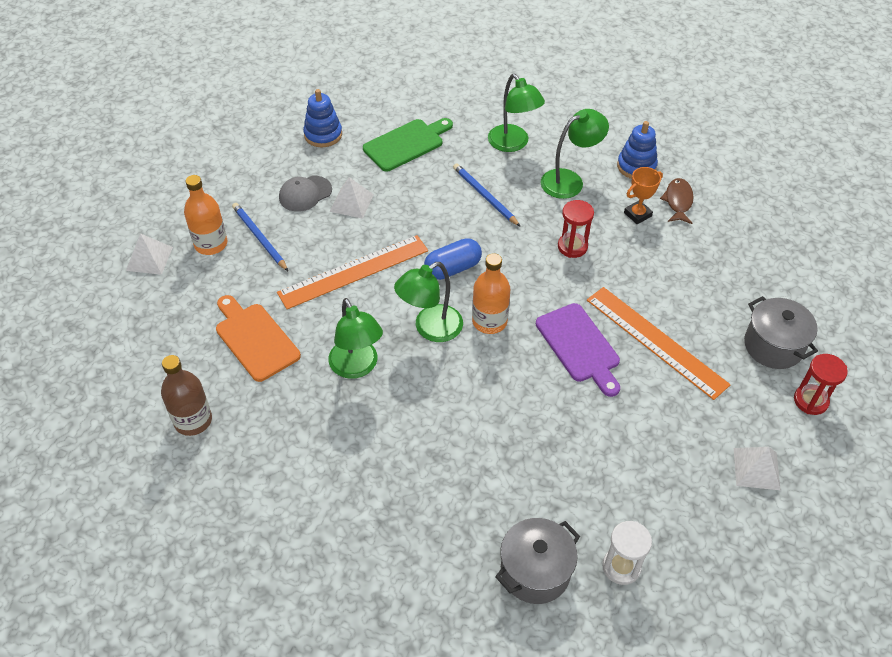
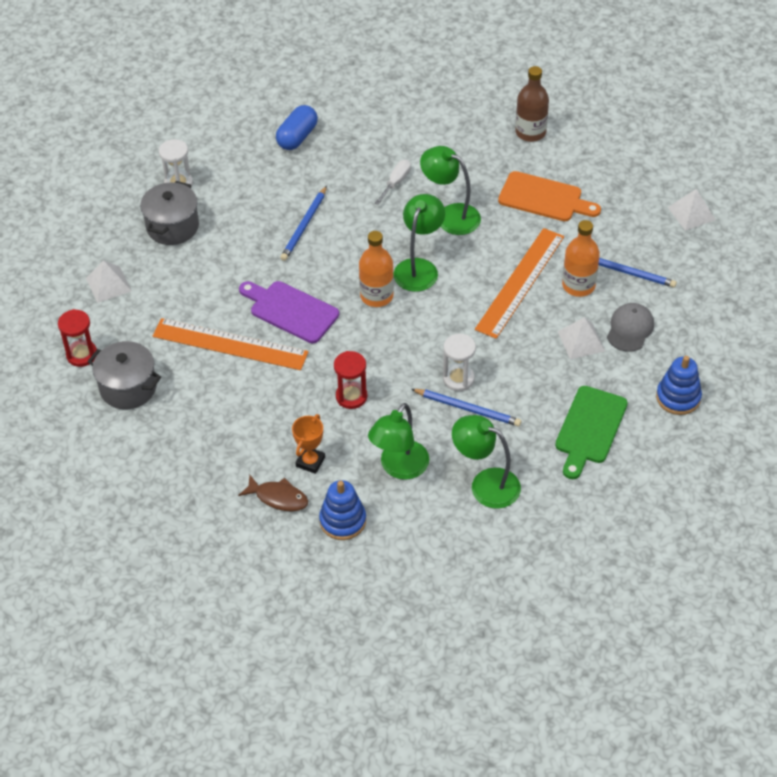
camera: 150 degrees right, 0 degrees up
orange bottle [184,175,227,255] -> orange bottle moved to [562,220,600,297]
blue capsule [424,238,482,280] -> blue capsule moved to [276,105,318,150]
grey pot [495,518,580,604] -> grey pot moved to [140,181,199,245]
brown fish [660,178,694,224] -> brown fish turned 45 degrees counterclockwise [238,475,308,512]
none -> blue pencil [280,186,327,261]
none -> white screwdriver [375,160,411,205]
none -> white hourglass [443,334,476,391]

